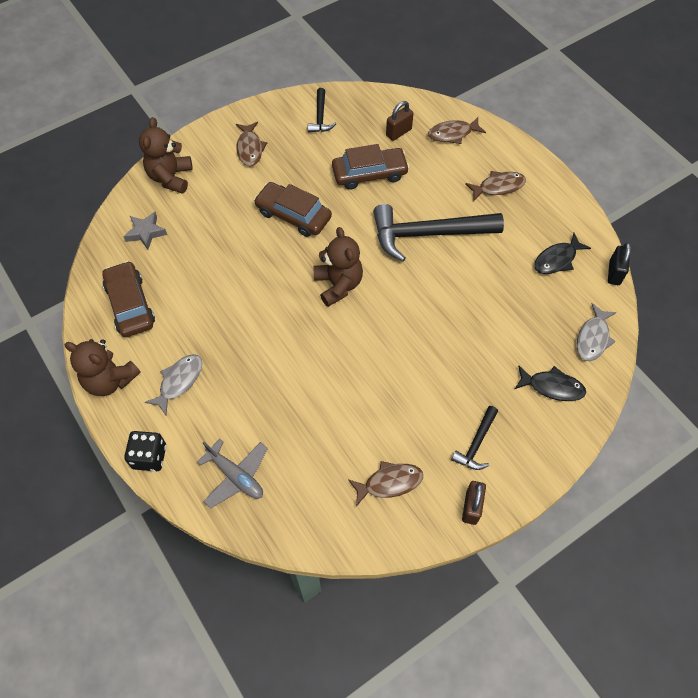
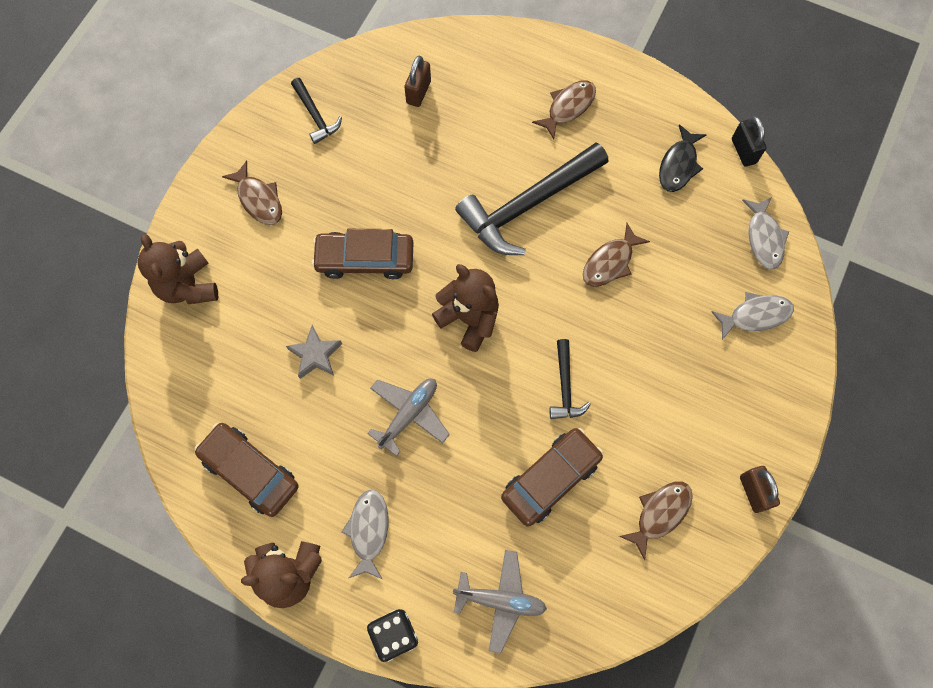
camera: 30 degrees left, 10 degrees up
grey star [123,212,167,250] -> grey star moved to [286,325,342,379]
brown car [332,144,410,190] -> brown car moved to [501,428,603,527]
brown fish [428,117,486,144] -> brown fish moved to [583,223,650,287]
black hammer [451,406,498,470] -> black hammer moved to [550,339,591,419]
black fish [515,366,586,401] -> grey fish [711,292,794,340]
none -> grey plane [367,379,450,456]

